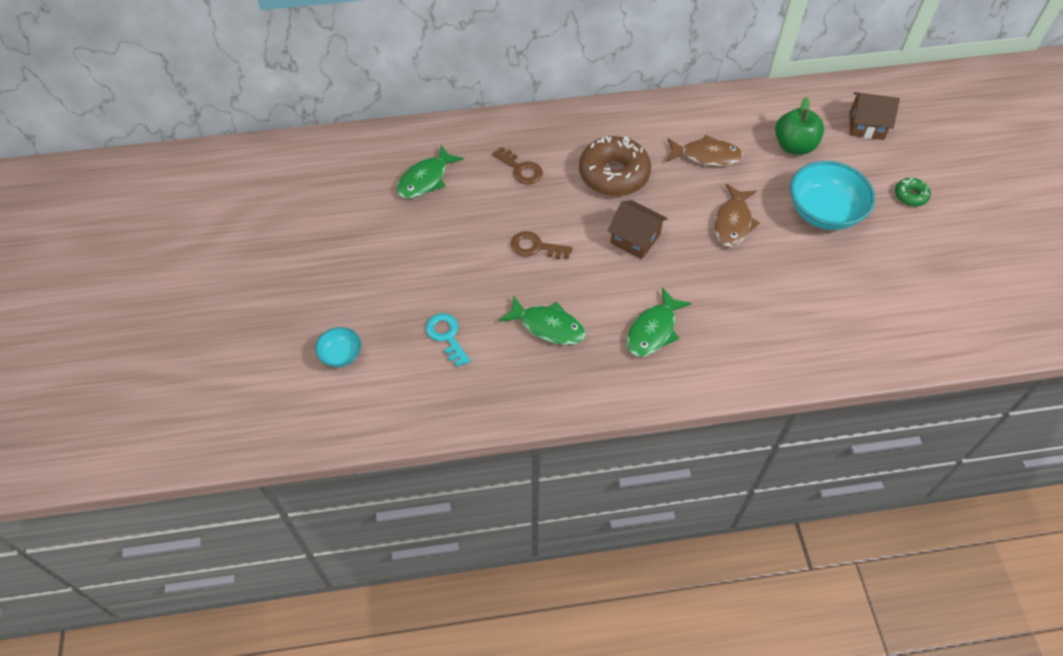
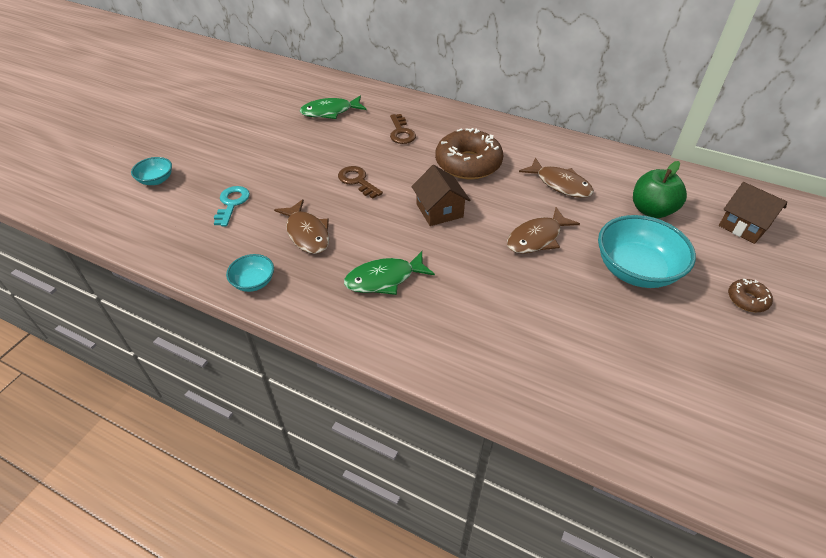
camera: 35 degrees right, 10 degrees down
green fish [499,295,586,345] -> brown fish [274,199,329,254]
green donut [895,177,931,206] -> brown donut [728,278,773,312]
none -> turquoise bowl [226,254,274,292]

